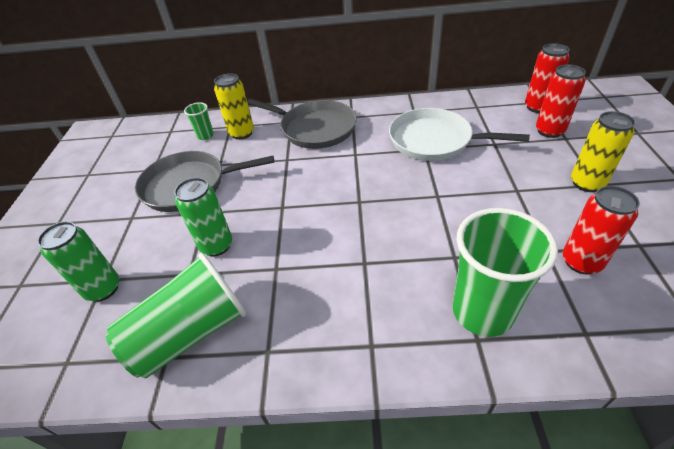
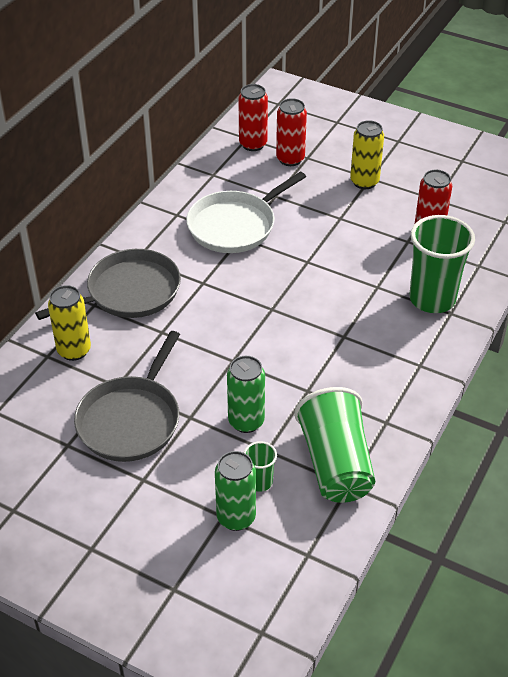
camera: 65 degrees left, 0 degrees up
green cup [184,102,214,140] -> green cup moved to [244,441,277,492]

